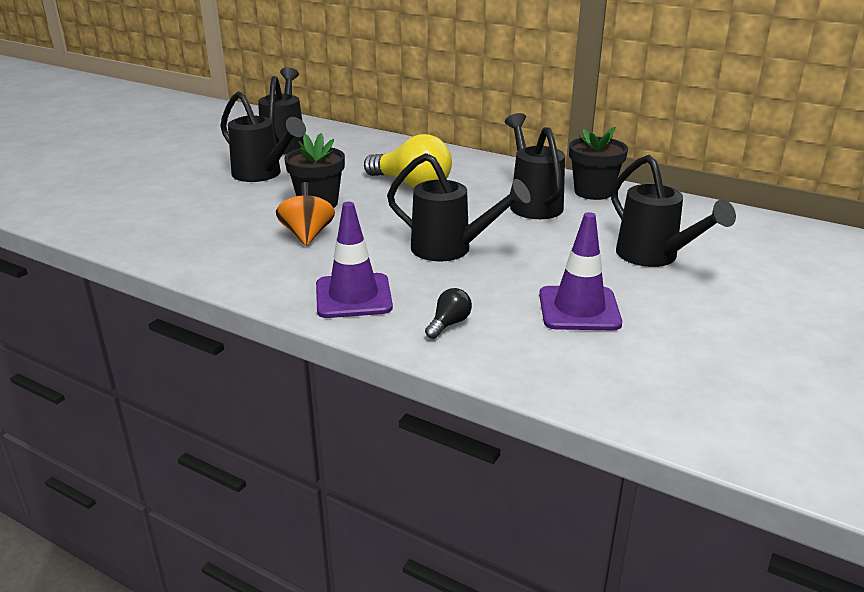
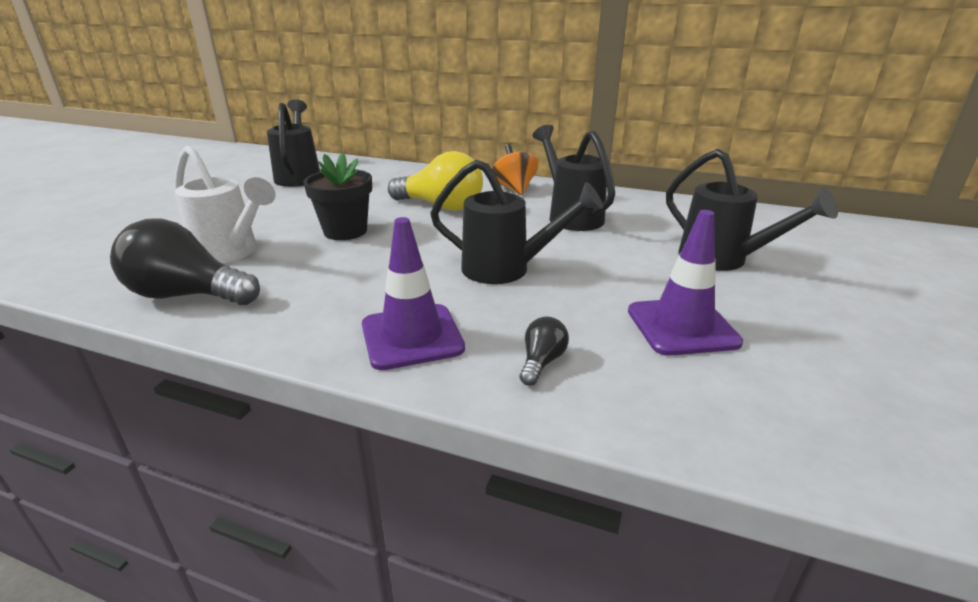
camera: 10 degrees left, 0 degrees up
black watering can [220,91,306,182] -> none
orange spinning top [276,182,335,246] -> orange spinning top moved to [492,144,539,195]
black flower pot [569,127,628,200] -> none
none -> black light bulb [110,219,260,305]
none -> white watering can [175,146,276,264]

